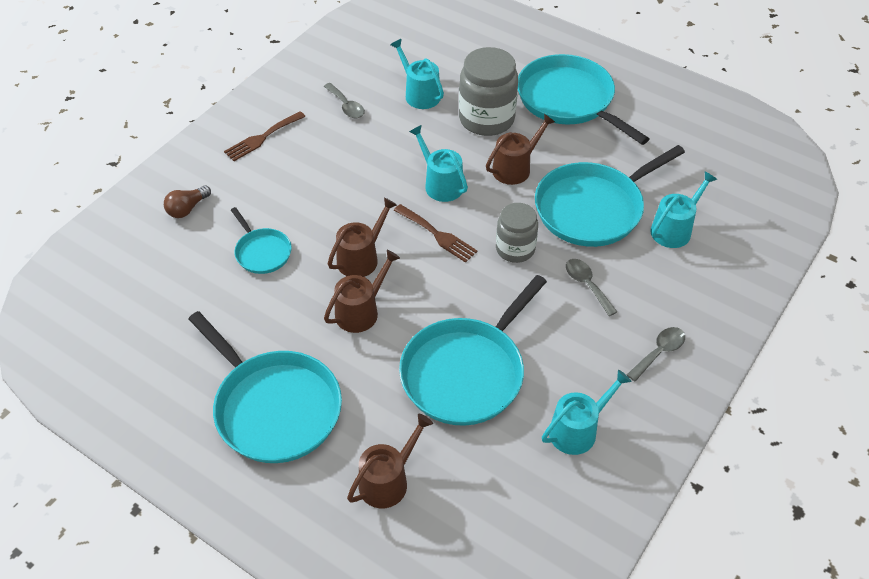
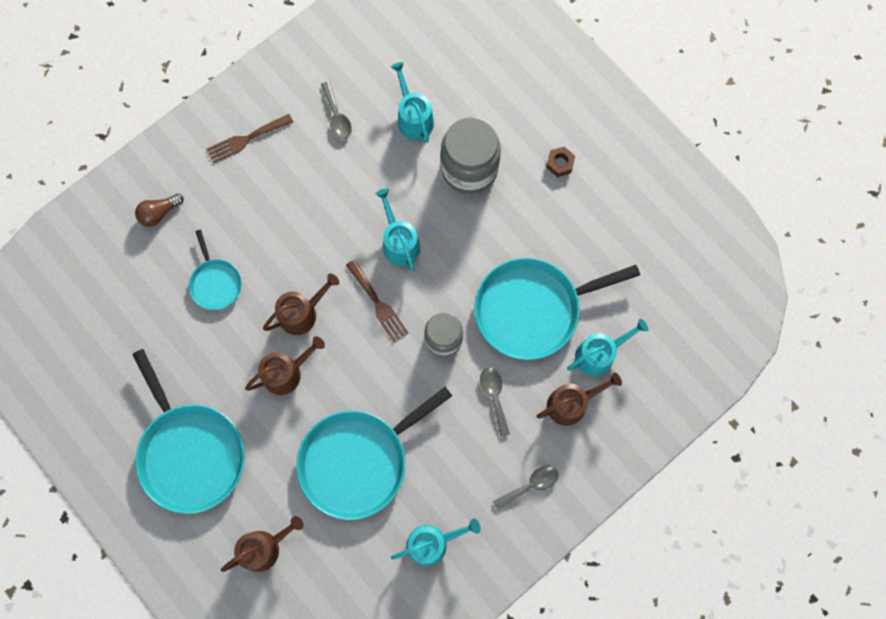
camera: 15 degrees right, 25 degrees up
brown watering can [486,114,555,185] -> brown watering can moved to [536,372,622,426]
turquoise pan [518,54,649,145] -> brown nut [546,147,575,177]

